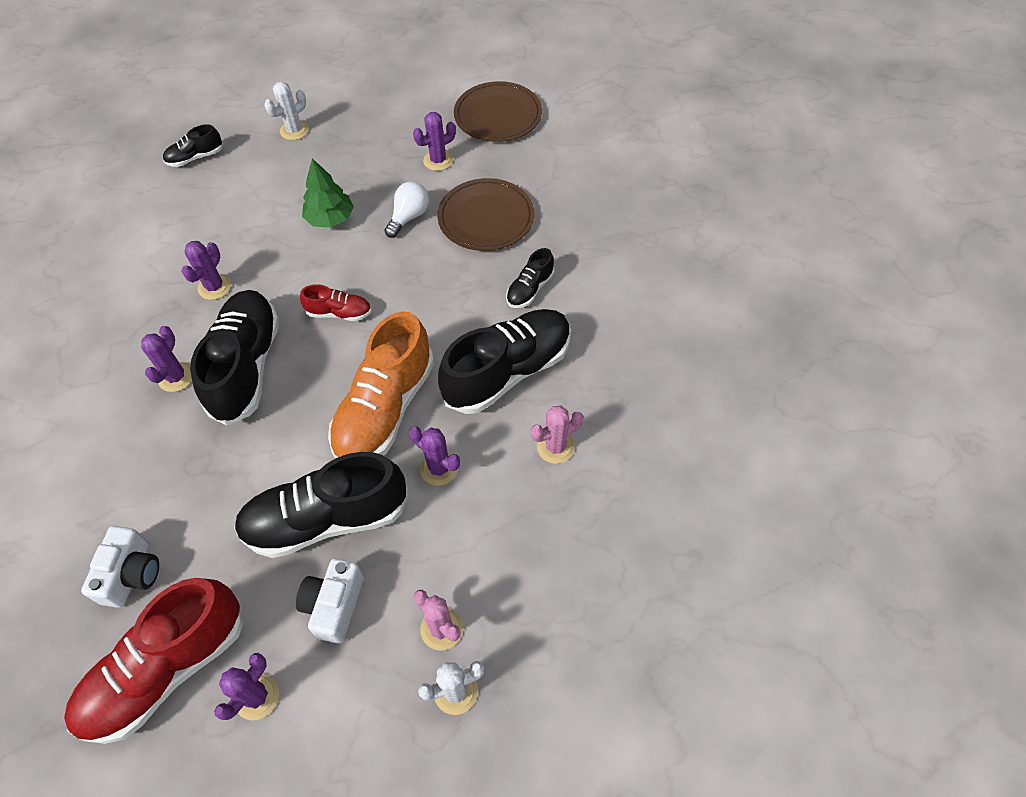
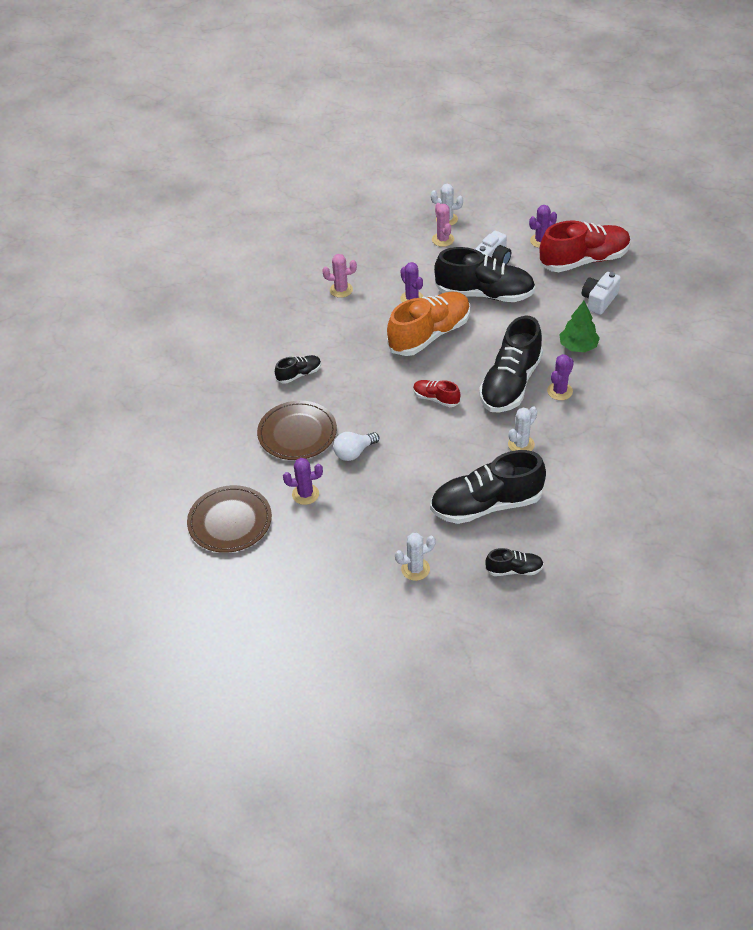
camera: 155 degrees left, 10 degrees down
purple cactus [181,241,231,300] -> white cactus [508,407,537,451]
green tree [302,158,354,228] -> green tree moved to [559,301,600,352]
black shoe [438,309,571,414] -> black shoe moved to [430,450,546,524]

